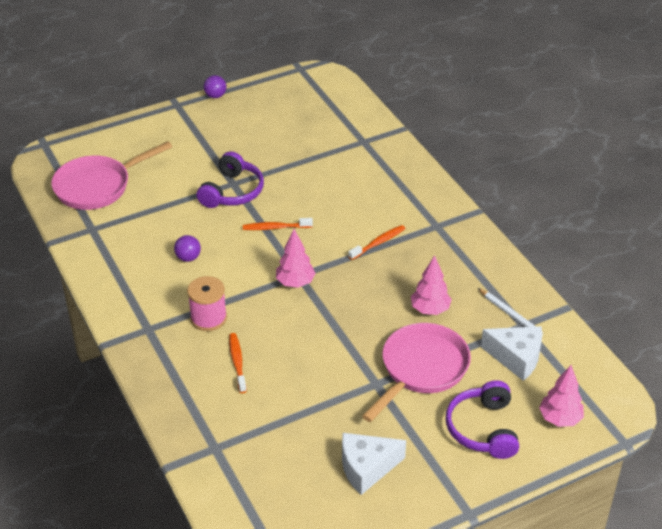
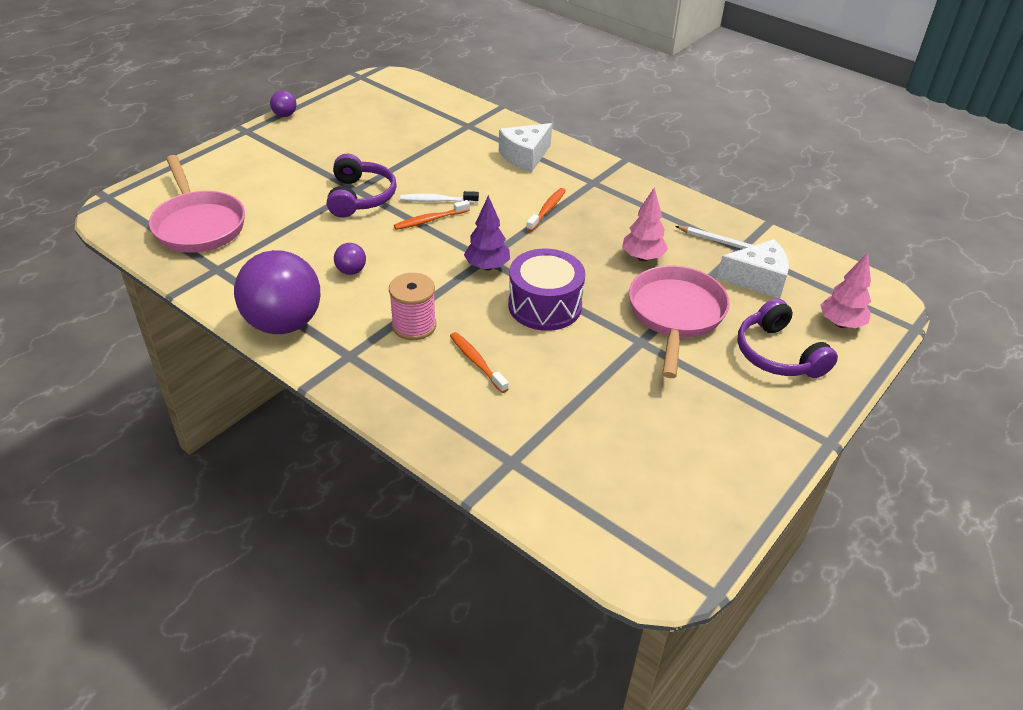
camera: 25 degrees left, 0 degrees up
pink pan [52,141,172,210] -> pink pan turned 60 degrees counterclockwise [149,155,245,253]
pink tree [276,229,316,288] -> purple tree [464,195,510,271]
white cheese [342,433,406,495] -> white cheese moved to [499,123,552,172]
none -> purple ball [234,250,320,334]
none -> white toothbrush [400,191,479,203]
none -> purple drum [508,249,585,331]

